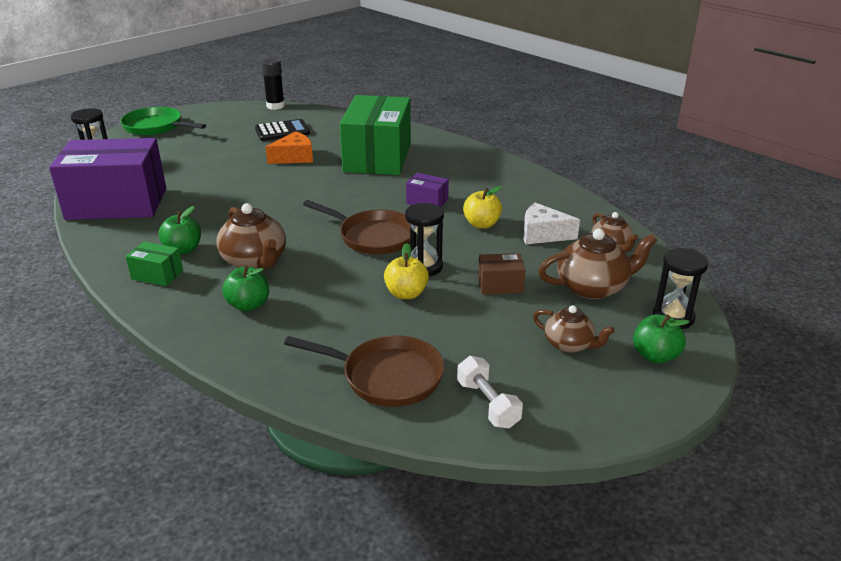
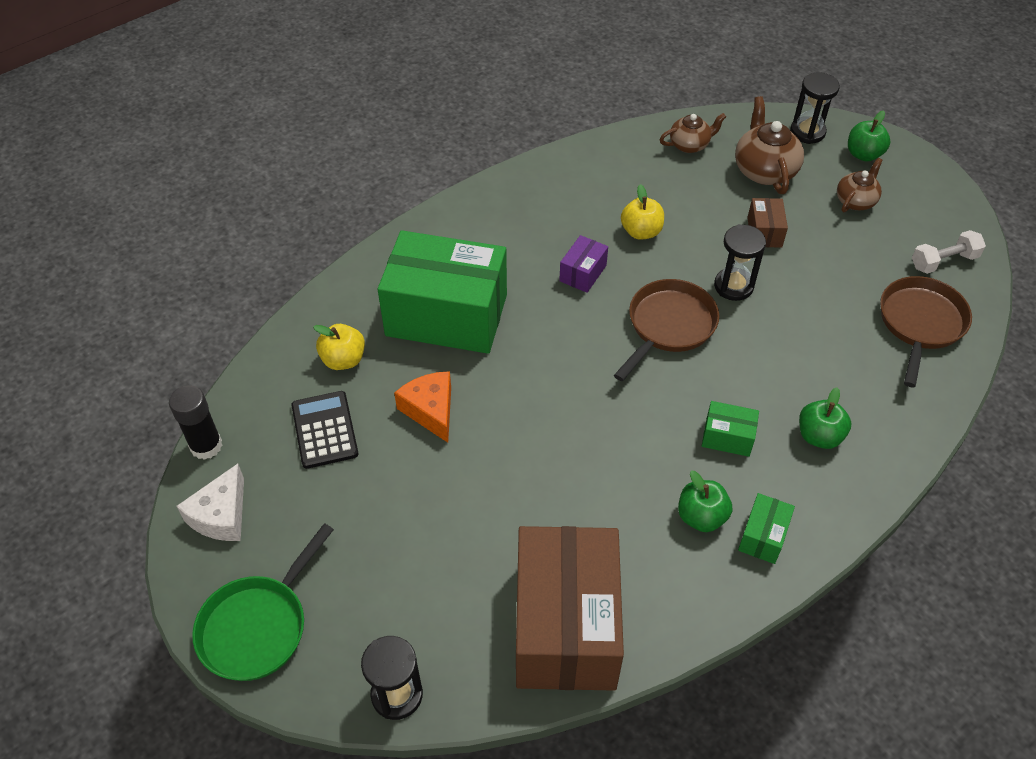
camera: 85 degrees left, 20 degrees up
purple box [49,138,166,220] -> brown box [516,526,624,691]
brown teapot [216,203,286,269] -> green box [702,401,759,457]
yellow apple [384,243,429,299] -> yellow apple moved to [313,324,365,370]
white cheese [523,203,580,244] -> white cheese moved to [177,464,244,541]

